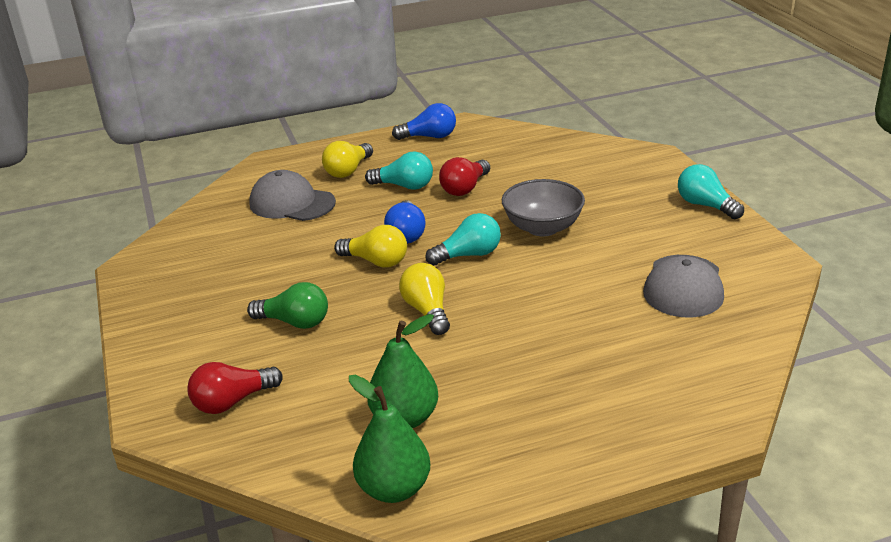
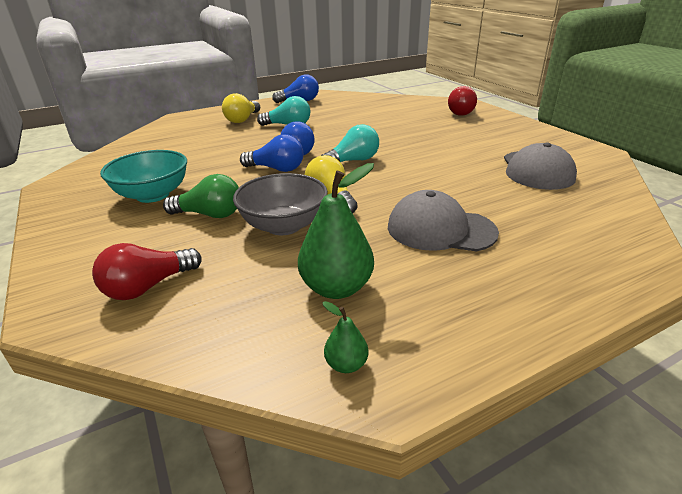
camera: 10 degrees left, 0 degrees up
grey cap [249,170,336,221] -> grey cap moved to [388,190,499,252]
yellow light bulb [334,225,407,267] -> blue light bulb [240,134,303,172]
green pear [349,375,430,503] -> green pear [322,301,368,373], size x0.48
red light bulb [439,157,490,196] -> red light bulb moved to [448,86,477,116]
grey bowl [502,179,585,236] -> grey bowl moved to [233,173,328,235]
turquoise light bulb [678,164,744,219] -> none
none -> turquoise bowl [100,150,187,203]

